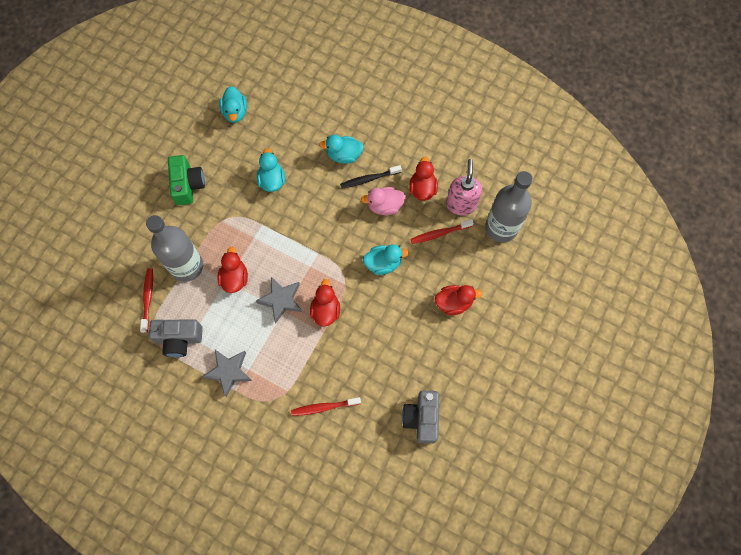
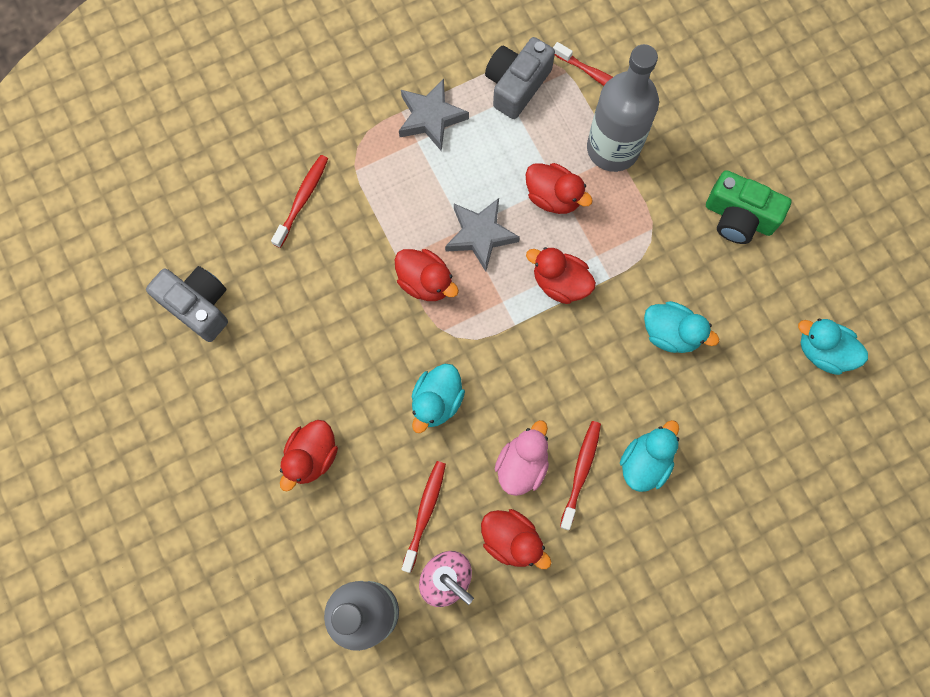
camera: 125 degrees right, 5 degrees up
black toothbrush [340,165,402,189] -> red toothbrush [560,421,601,530]
none -> red duck [526,247,596,304]

